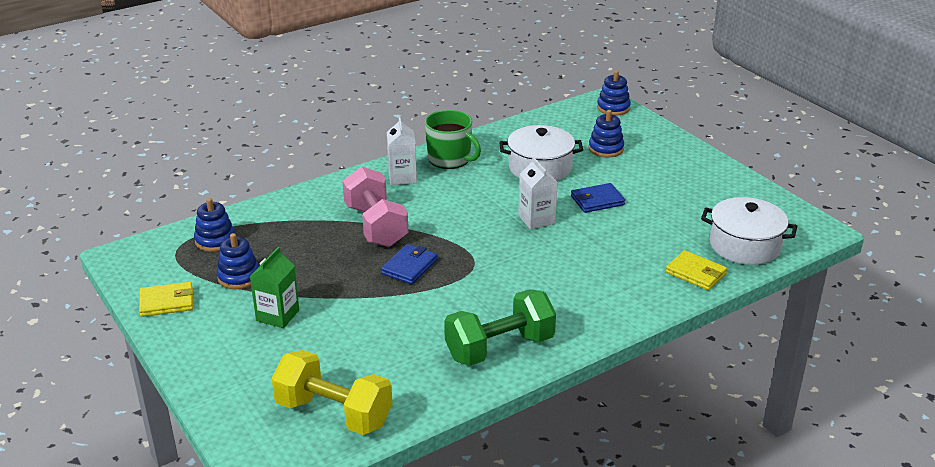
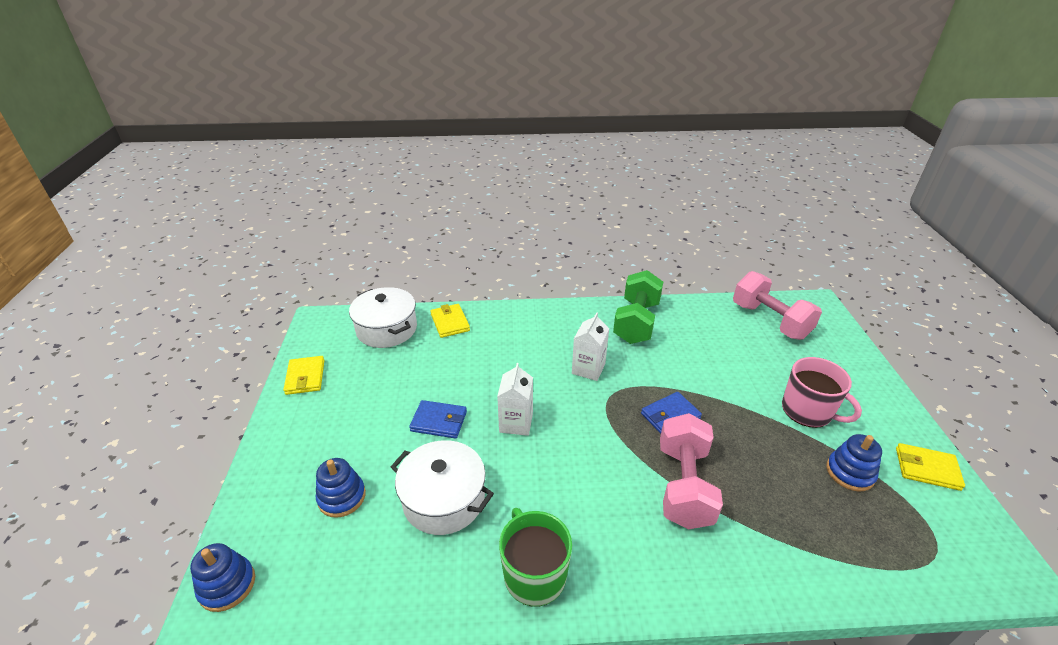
camera: 150 degrees left, 5 degrees up
blue stacking toy [194,198,235,252] -> none
green carton [250,247,299,328] -> pink mug [782,357,862,428]
yellow dumbbell [272,350,392,435] -> pink dumbbell [733,271,822,340]
white carton [387,117,417,185] -> white carton moved to [572,312,609,381]
green dumbbell [444,289,556,366] -> green dumbbell turned 75 degrees counterclockwise [613,270,663,344]
none -> yellow wallet [283,356,325,395]

